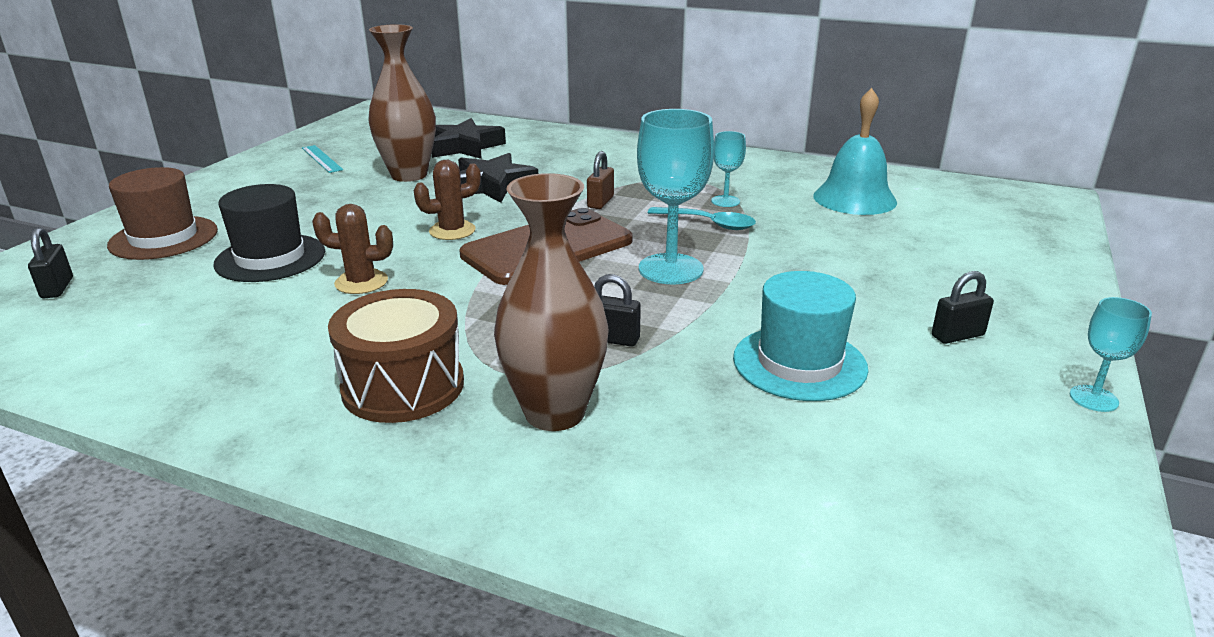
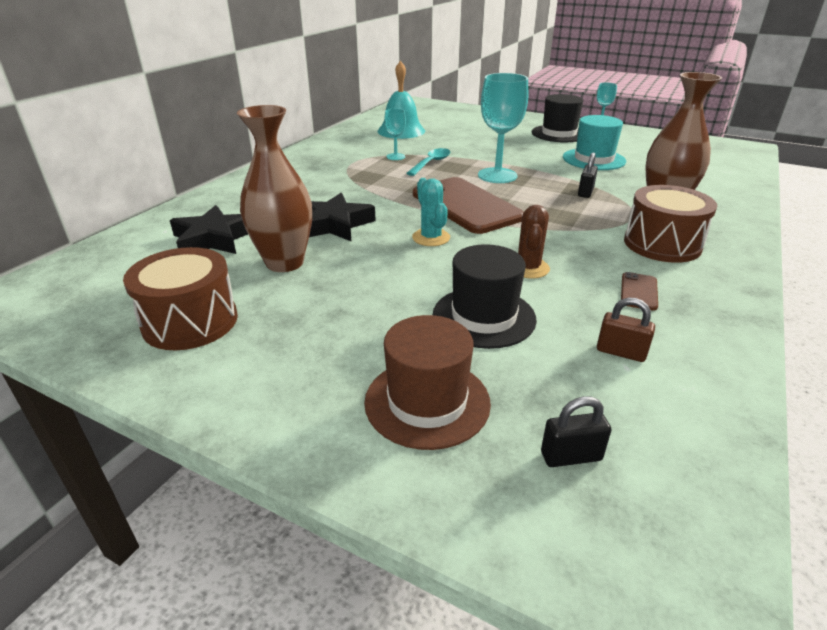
camera: 85 degrees left, 5 degrees up
turquoise ruler [302,145,343,173] -> brown drum [123,247,238,350]
brown cactus [414,160,481,240] -> turquoise cactus [412,178,450,246]
brown padlock [587,151,614,209] -> brown padlock moved to [597,297,655,362]
black padlock [932,271,994,344] -> black hat [532,94,583,142]
none -> brown phone [621,272,658,311]

